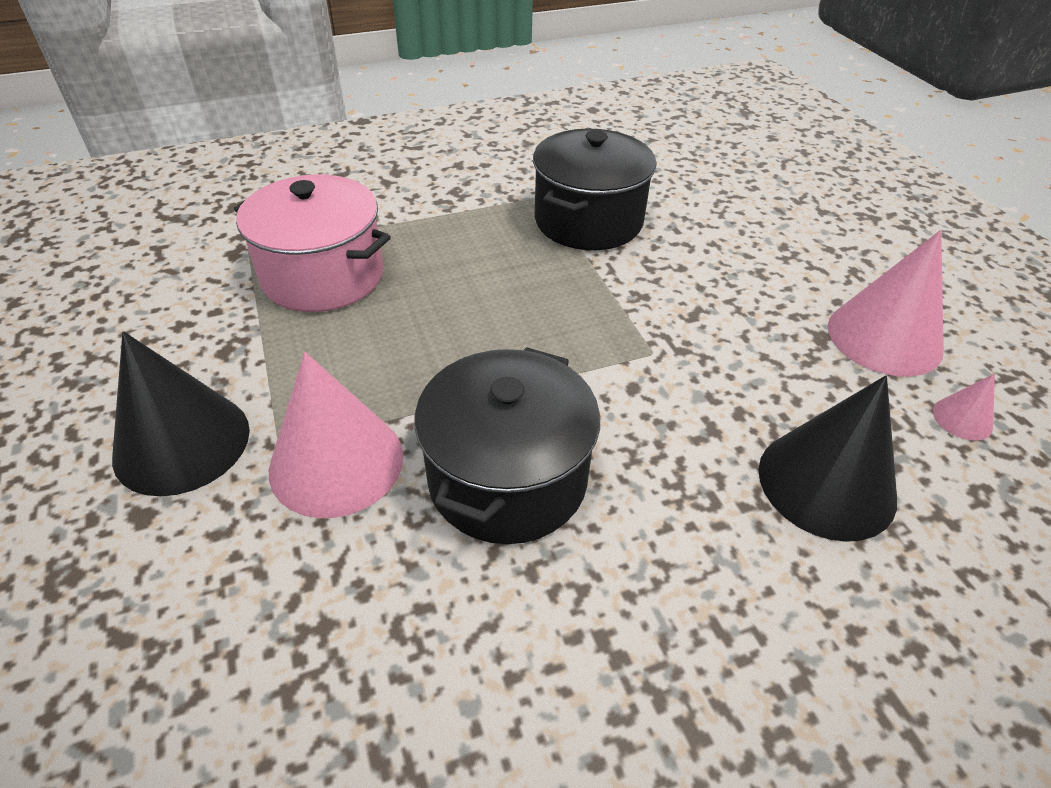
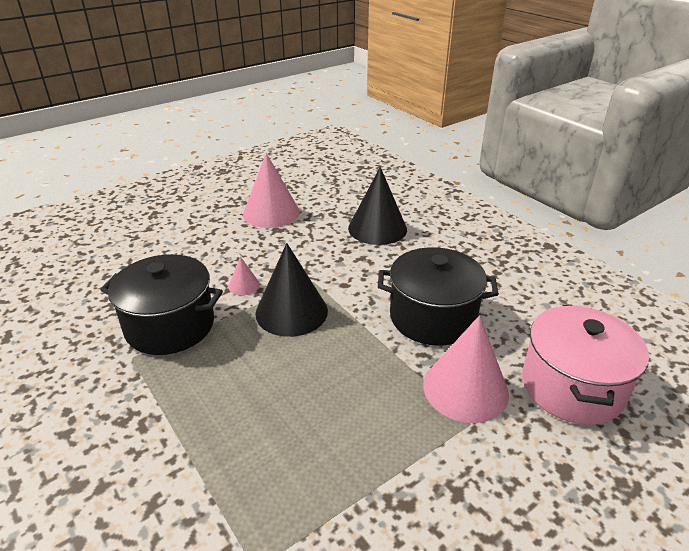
camera: 105 degrees left, 10 degrees down
black cone [112,331,250,496] -> black cone moved to [255,243,328,337]
pink pot [234,174,391,312] -> pink pot moved to [522,305,649,425]
pink cone [933,374,995,441] -> pink cone moved to [229,257,260,295]

